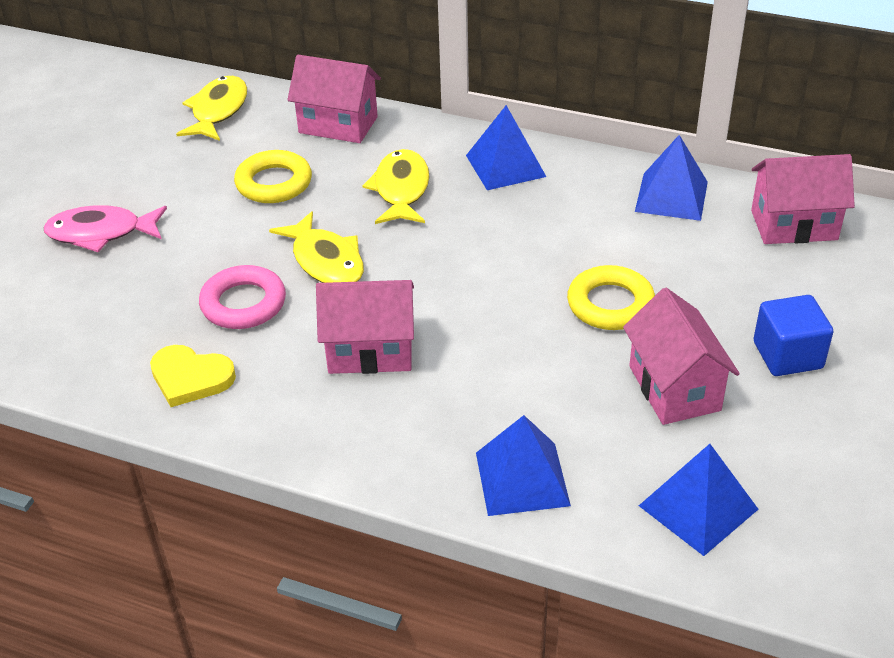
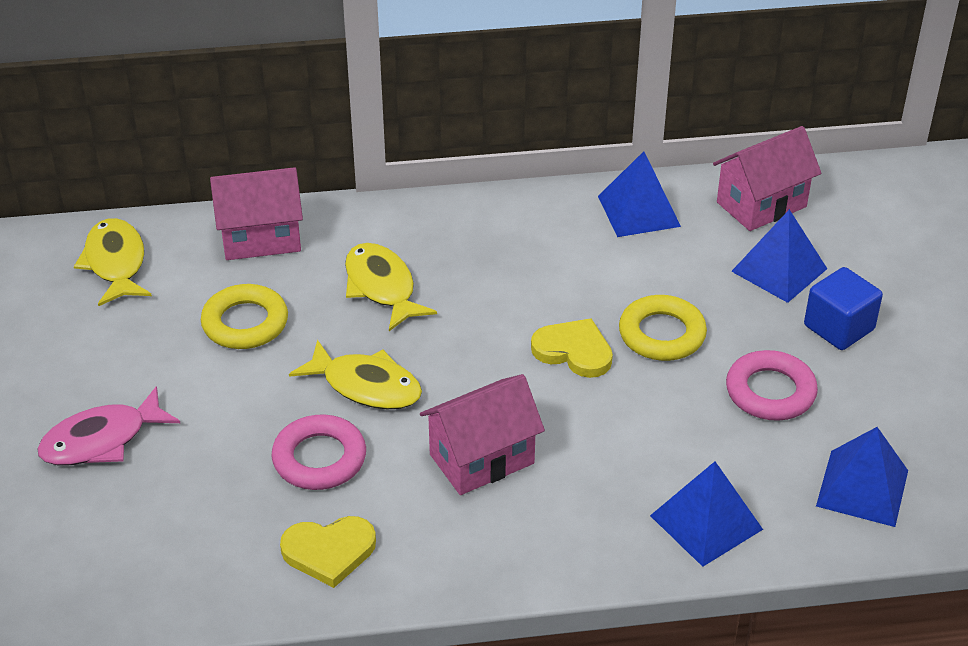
camera: 30 degrees left, 0 degrees up
blue pyramid [466,105,546,190] -> blue pyramid moved to [731,209,827,303]
pink house [623,288,740,425] -> pink ring [726,350,818,421]
none -> yellow heart [531,318,613,378]

